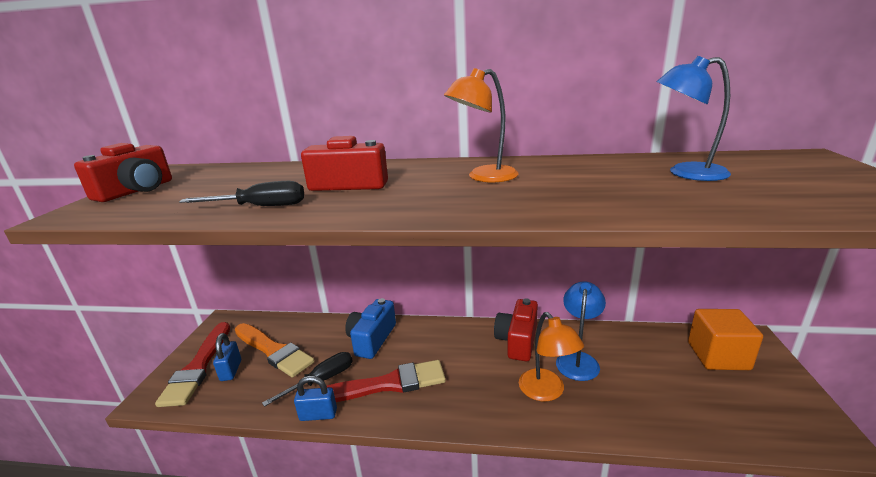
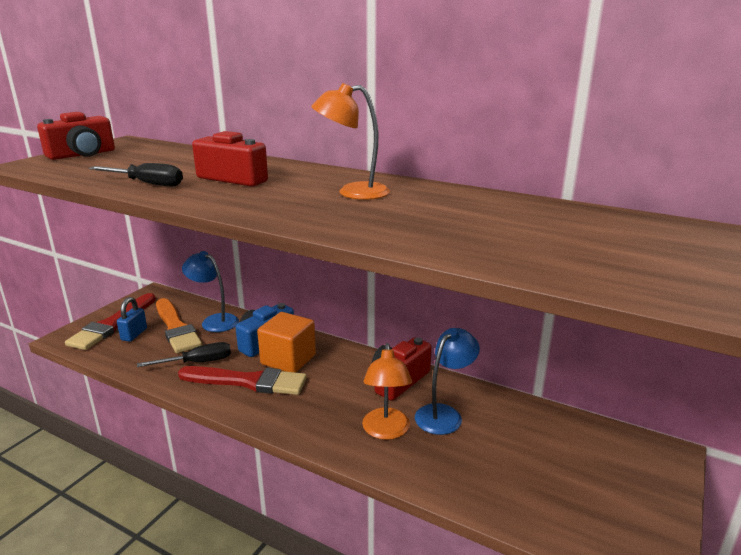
camera: 20 degrees right, 0 degrees up
blue padlock [294,376,337,421] -> none
blue lamp [657,56,731,181] -> blue lamp moved to [182,251,239,332]
orange cube [688,309,763,370] -> orange cube moved to [257,312,316,373]

